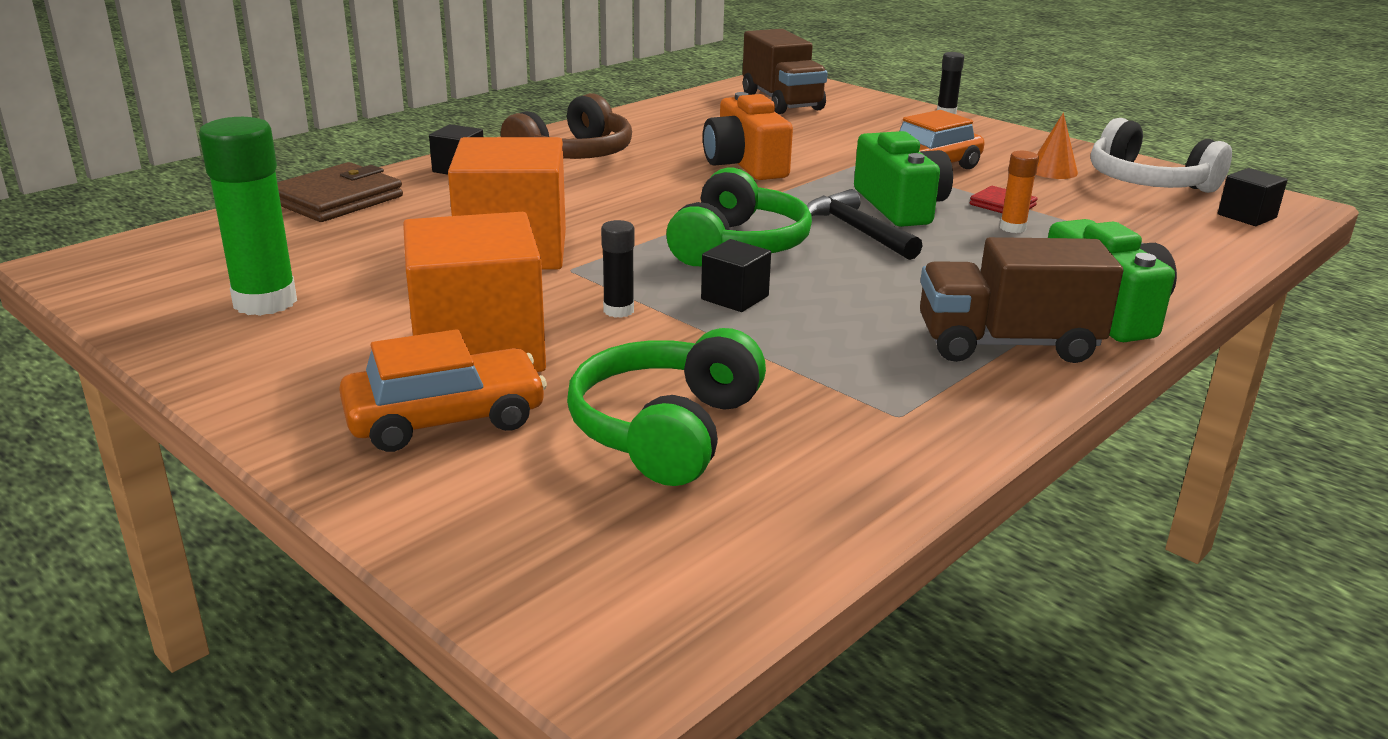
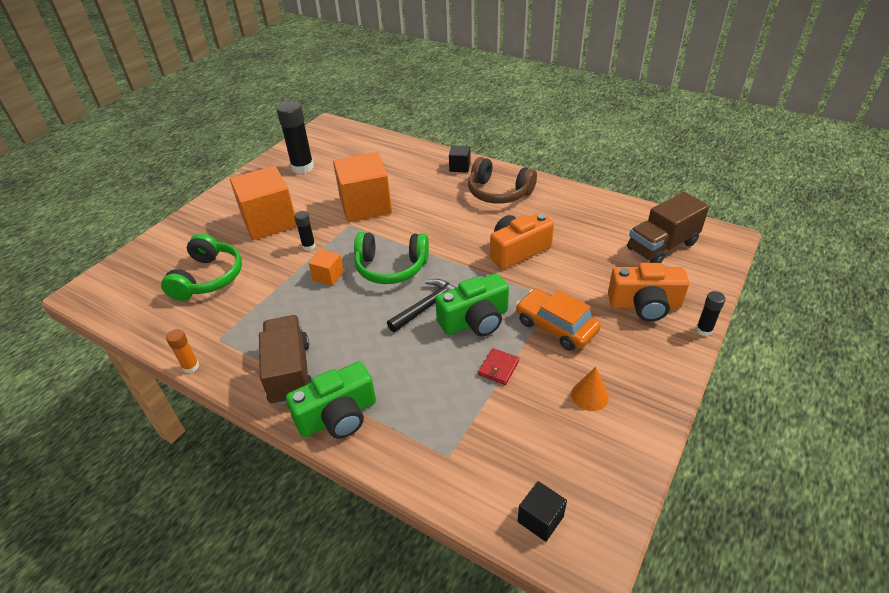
camera: 80 degrees right, 15 degrees up
green glue stick [199,117,297,316] -> black glue stick [277,101,314,174]
brown wallet [277,162,403,222] -> none
orange car [339,329,547,452] -> none
green headphones [567,328,766,486] -> green headphones turned 90 degrees clockwise [161,233,242,301]
black cube [701,239,771,312] -> orange cube [308,249,344,286]
orange glue stick [1000,151,1039,233] -> orange glue stick moved to [166,329,199,373]
white headphones [1090,118,1232,193] -> none
none -> orange camera [608,263,689,322]

